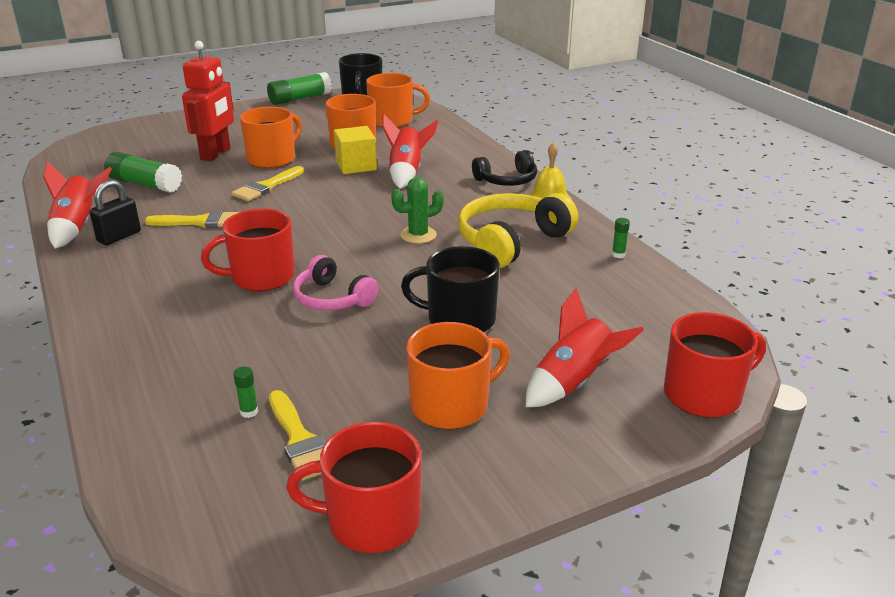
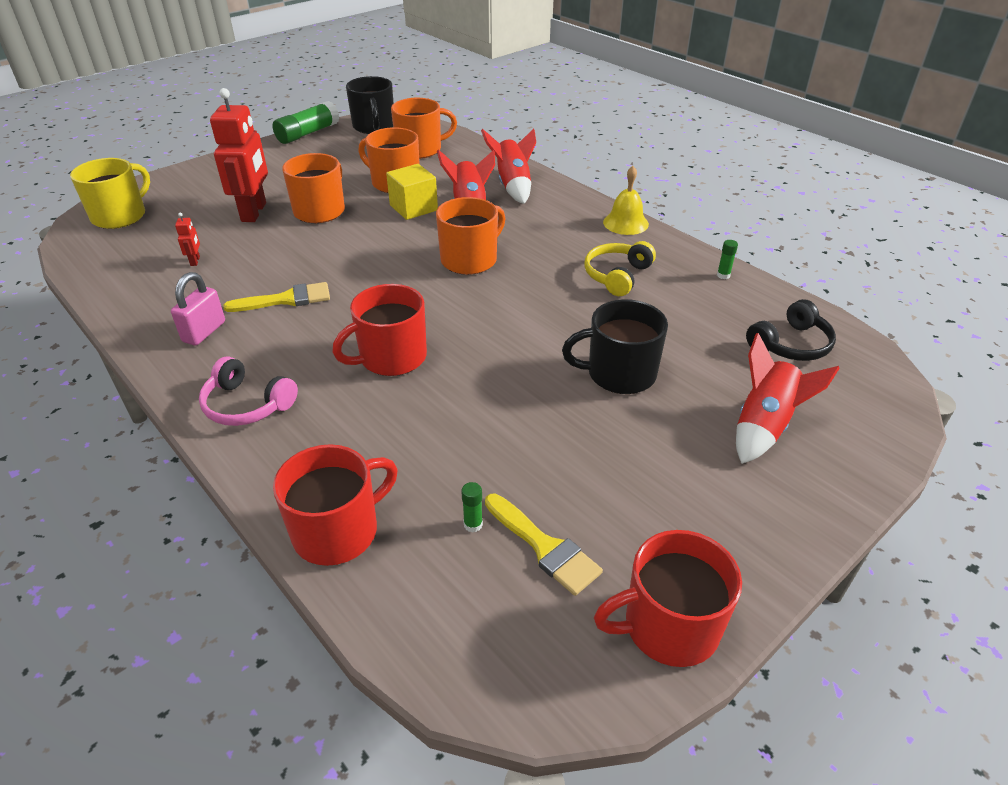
camera: 15 degrees left, 10 degrees up
red rocket [43,161,112,249] -> red rocket moved to [481,129,536,204]
black padlock [89,180,141,245] -> pink padlock [171,272,225,345]
green glue stick [104,152,182,193] -> red robot [175,212,200,266]
yellow brush [232,166,304,201] -> none
pink headphones [293,255,379,310] -> pink headphones moved to [199,356,298,426]
green cactus [391,177,444,243] -> none
orange mug [406,322,510,429] -> orange mug moved to [436,197,506,275]
yellow headphones [458,193,578,268] -> yellow headphones [584,241,656,296], size x0.63
black headphones [472,150,537,186] -> black headphones moved to [746,299,836,361]
red mug [664,312,766,418] -> red mug moved to [273,444,398,566]
none -> yellow mug [70,158,150,229]

